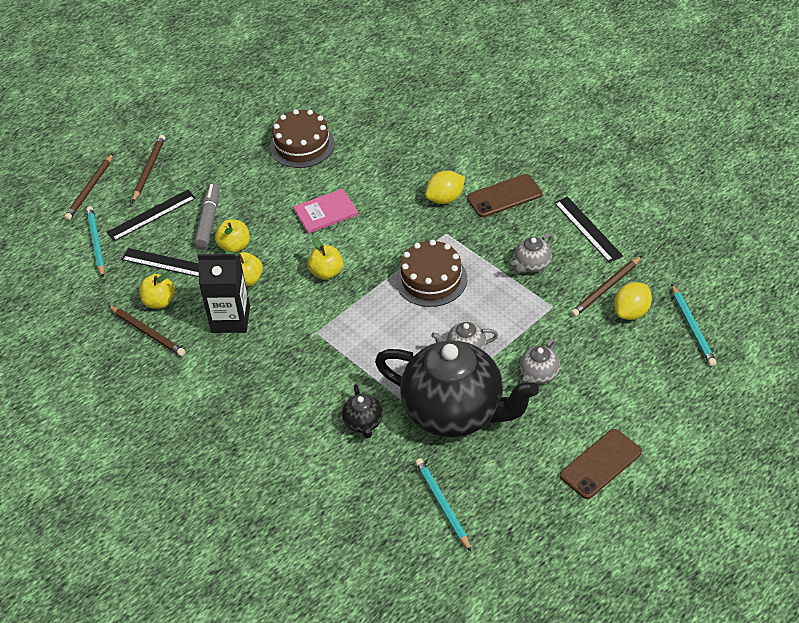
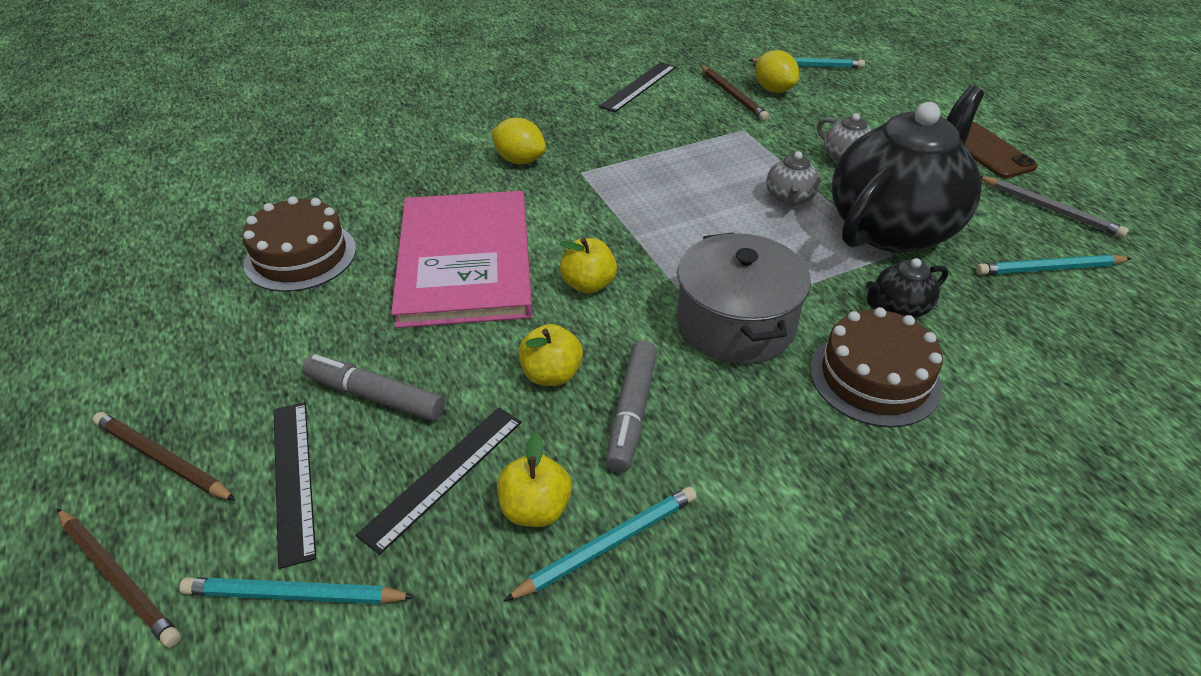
camera: 75 degrees left, 5 degrees down
brown pencil [108,305,185,356] -> turquoise pencil [504,486,697,601]
black carton [198,254,250,333] -> grey marker [606,341,657,473]
yellow apple [215,219,250,253] -> none
pink book [293,189,358,234] -> pink book [391,191,533,328], size x2.11
black teapot [342,384,383,438] -> black teapot turned 150 degrees clockwise [866,258,948,318]
brown cake [396,240,467,307] -> brown cake moved to [810,307,943,427]
yellow lemon [425,171,465,204] -> yellow lemon turned 45 degrees counterclockwise [491,118,546,164]
brown phone [467,174,542,217] -> none
grey teapot [511,233,553,273] -> none
black ruler [554,196,623,263] -> black ruler turned 45 degrees counterclockwise [599,62,676,112]
none -> grey pot [677,232,811,364]
none -> grey pencil [980,176,1129,238]

